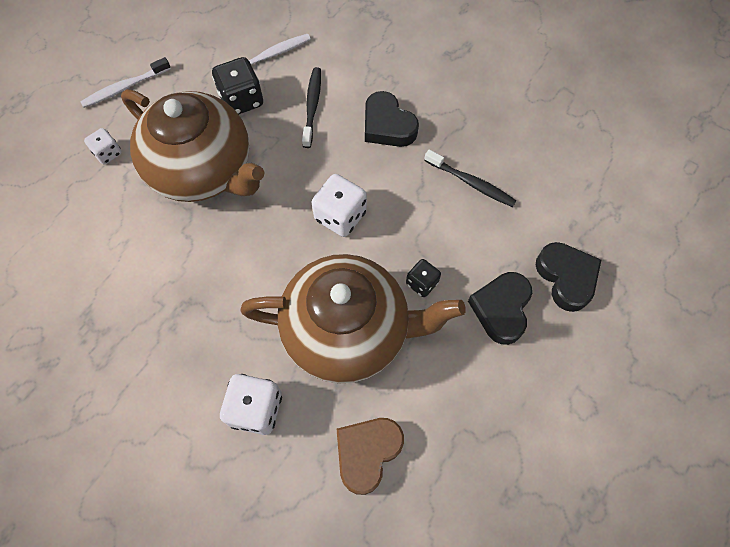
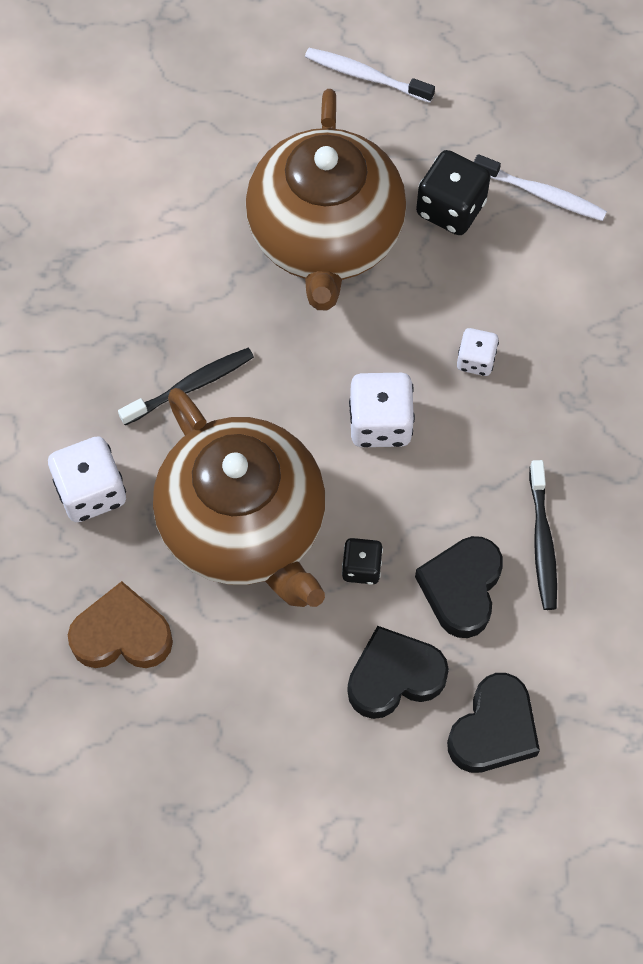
camera: 55 degrees right, 0 degrees up
white dice [84,128,122,165] -> white dice moved to [457,328,499,376]
black toothbrush [302,67,321,148] -> black toothbrush moved to [118,348,254,425]
black heart [365,91,419,147] -> black heart moved to [415,536,503,638]

